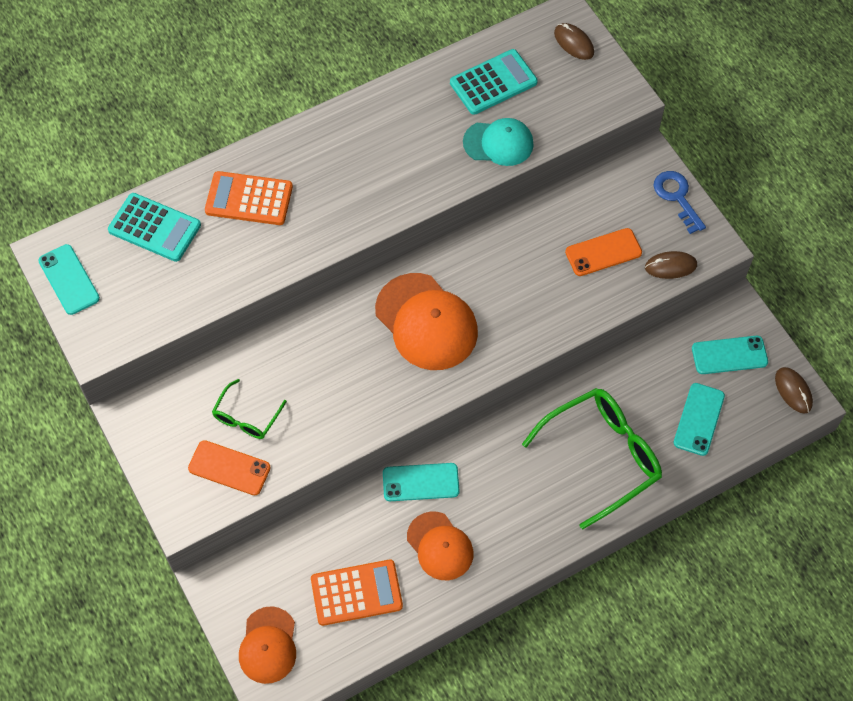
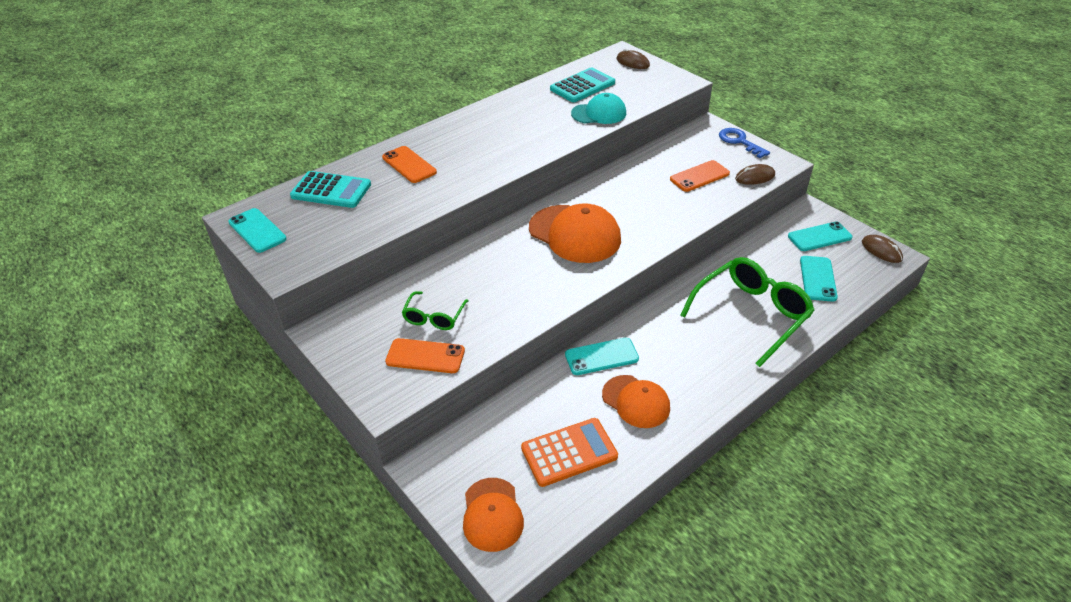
camera: 10 degrees left, 20 degrees down
orange calculator [205,171,293,225] -> orange phone [382,146,437,183]

